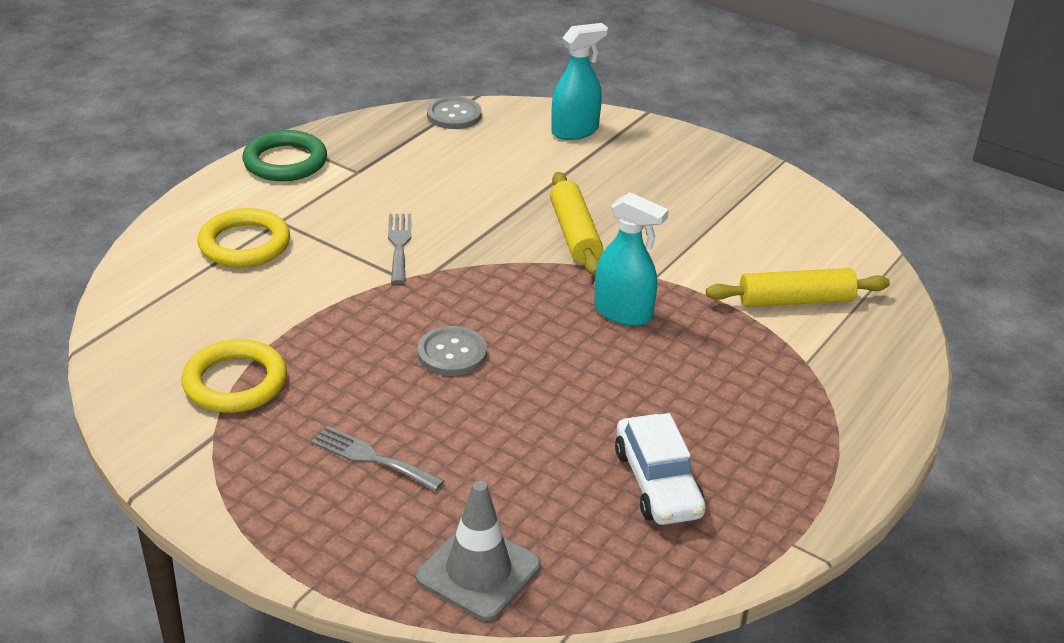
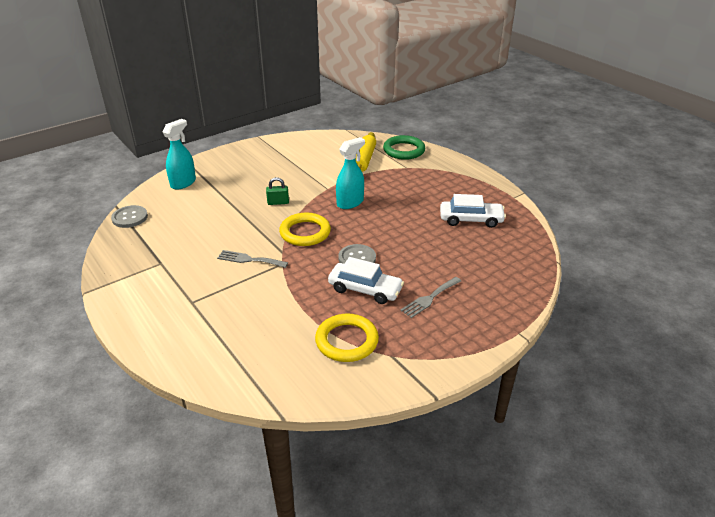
camera: 70 degrees left, 0 degrees up
yellow ring [198,208,290,267] -> yellow ring moved to [279,212,331,246]
green ring [243,130,327,181] -> green ring moved to [383,135,425,160]
grey traffic cone [416,481,541,621] -> none
yellow rolling pin [550,172,603,276] -> green padlock [266,177,289,205]
turquoise spray bottle [551,23,608,140] -> turquoise spray bottle turned 45 degrees clockwise [163,119,196,190]
none -> white car [328,257,404,304]

